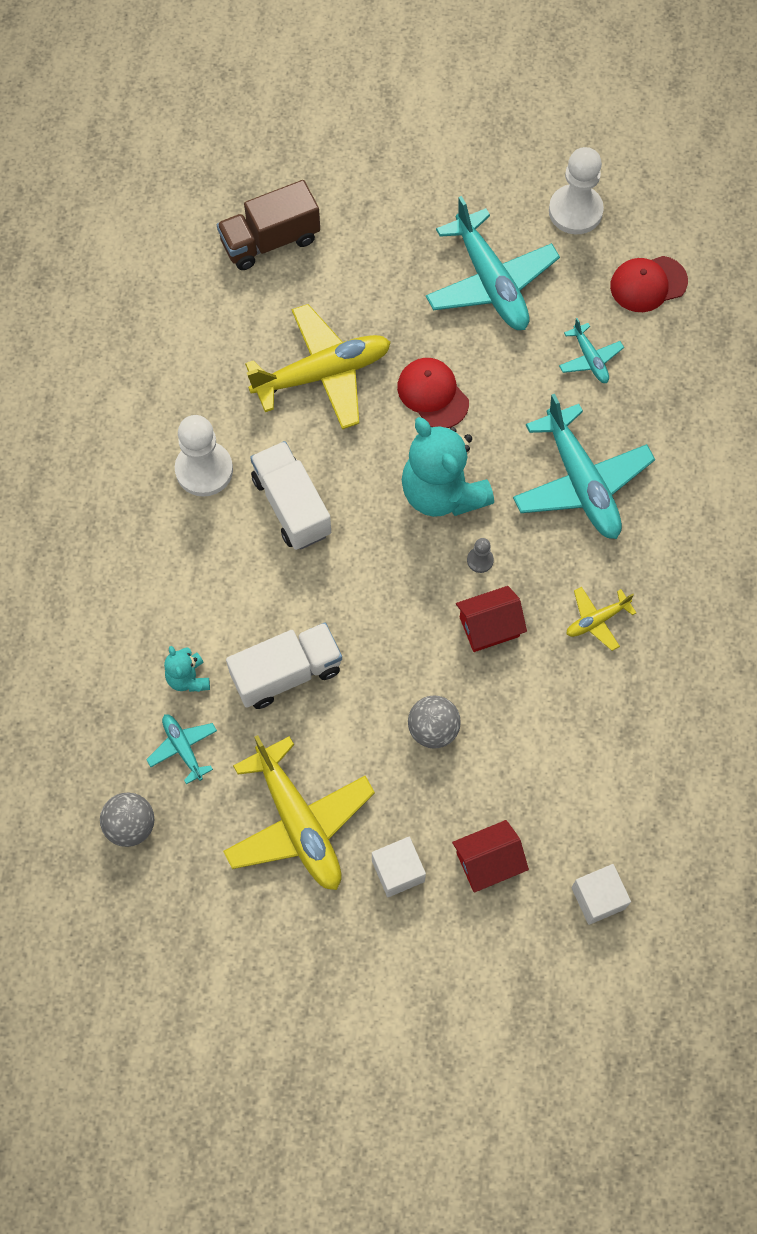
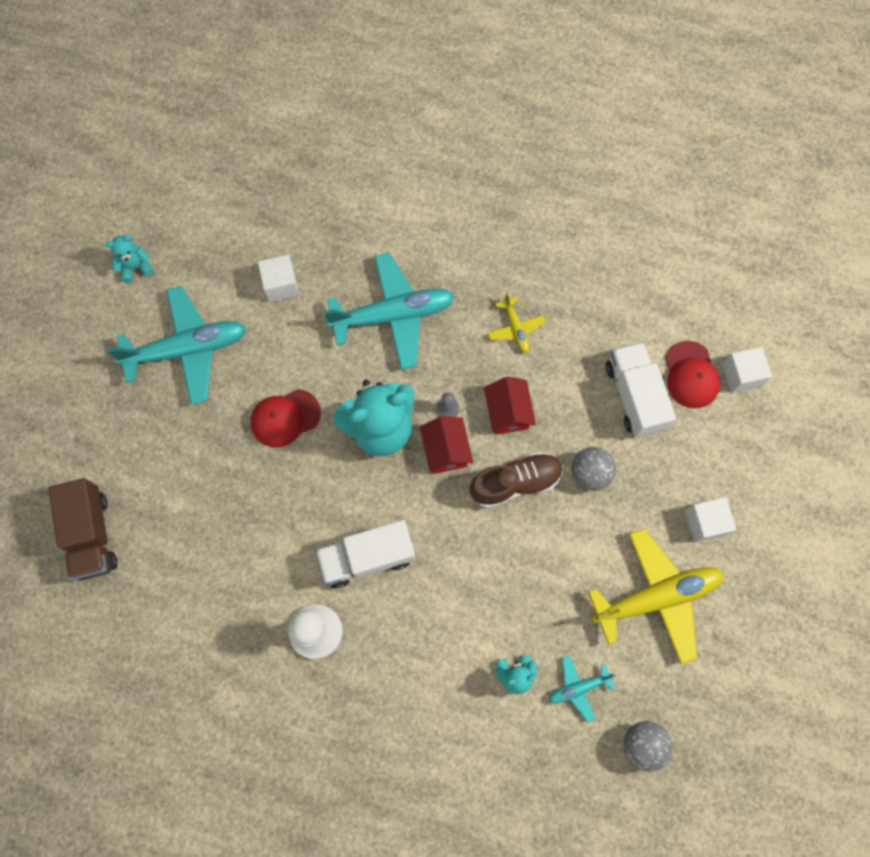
camera: 80 degrees left, 5 degrees up
white truck [226,623,342,709] -> white truck moved to [606,342,676,437]
yellow plane [245,304,391,429] -> none
red house [452,820,529,893] -> red house moved to [420,416,473,474]
white pawn [549,147,604,234] -> turquoise teddy bear [105,235,154,283]
turquoise plane [559,318,624,383] -> white cube [258,255,300,302]
red cap [610,256,688,312] -> red cap moved to [665,341,721,408]
none -> brown shoe [470,452,563,508]

